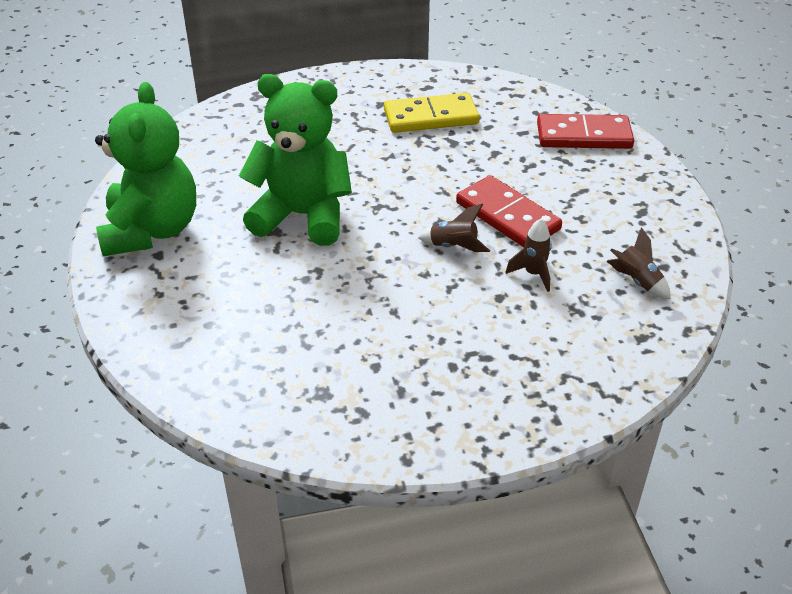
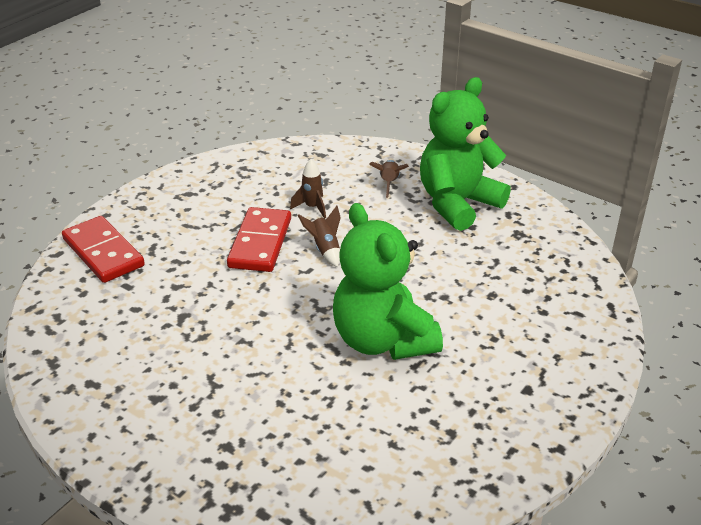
camera: 130 degrees left, 5 degrees down
green teddy bear [95,82,196,256] -> green teddy bear moved to [420,77,511,231]
yellow domino [384,93,480,133] -> none
brown rocket [607,227,671,299] -> brown rocket moved to [369,160,409,198]

